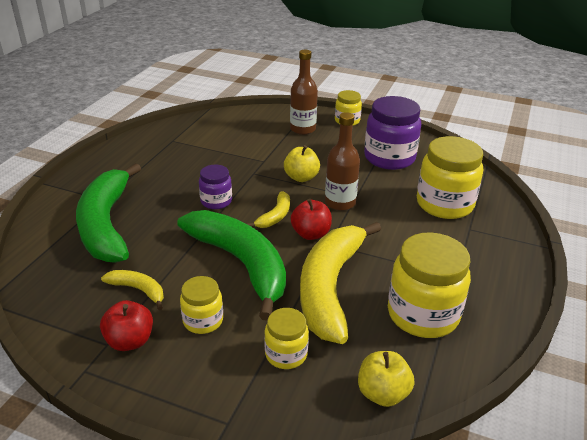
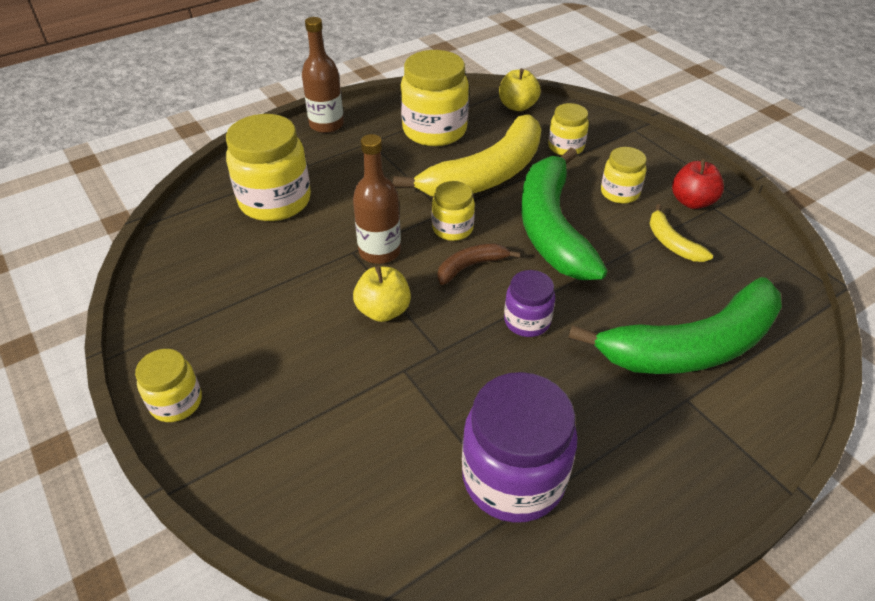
camera: 145 degrees left, 10 degrees up
green banana [76,163,141,263] -> green banana turned 45 degrees clockwise [569,277,782,374]
yellow banana [247,191,290,228] -> brown banana [437,243,521,285]
brown bottle [290,50,318,135] -> brown bottle moved to [302,17,344,133]
red apple [291,199,332,240] -> yellow jar [432,181,475,241]
purple jar [364,96,421,170] -> purple jar moved to [462,372,578,523]

